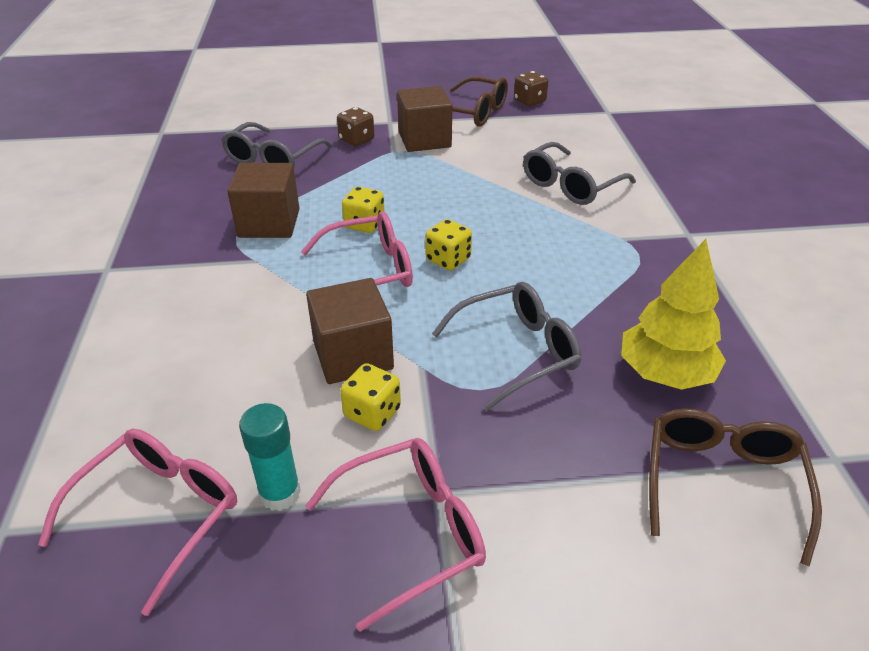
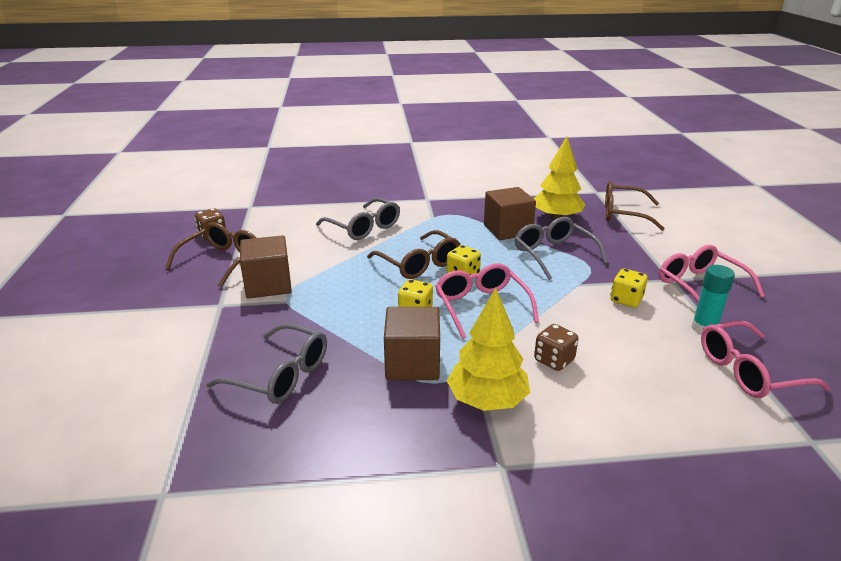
camera: 90 degrees left, 10 degrees down
pink glasses [38,429,237,616] -> pink glasses turned 45 degrees counterclockwise [701,321,830,398]
brown cube [306,278,394,384] -> brown cube moved to [484,187,536,240]
brown dice [337,107,374,146] -> brown dice moved to [534,324,578,371]
none -> brown glasses [367,230,461,279]
none -> yellow tree [447,288,530,411]

